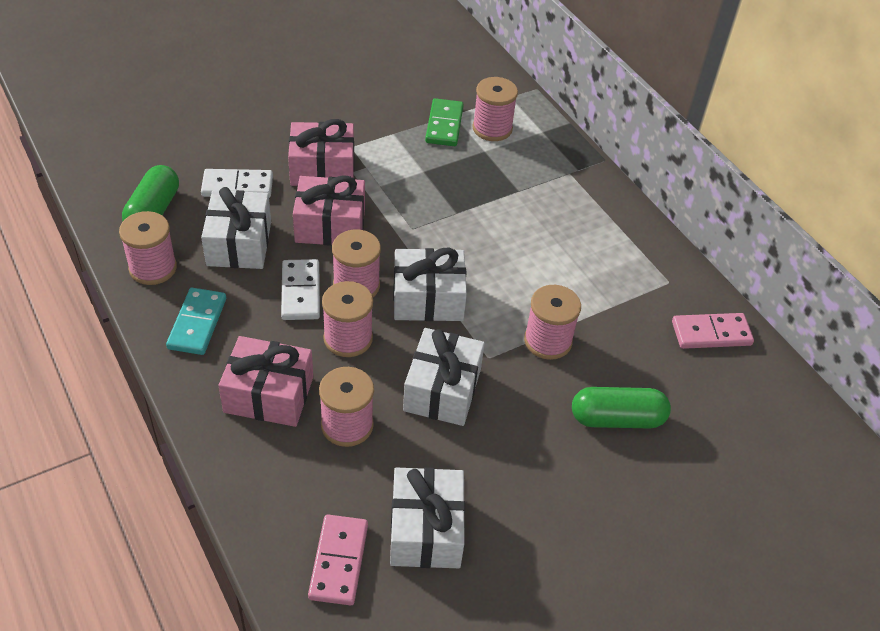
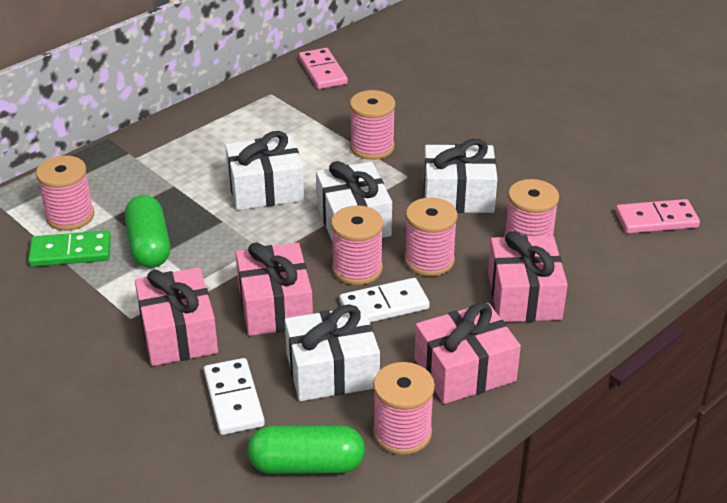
camera: 100 degrees left, 10 degrees down
turquoise domino [166,288,226,355] -> pink gift [415,302,521,404]
white gift [390,467,465,568] -> white gift moved to [225,131,304,210]
green capsule [572,387,671,428] -> green capsule moved to [125,195,170,268]

